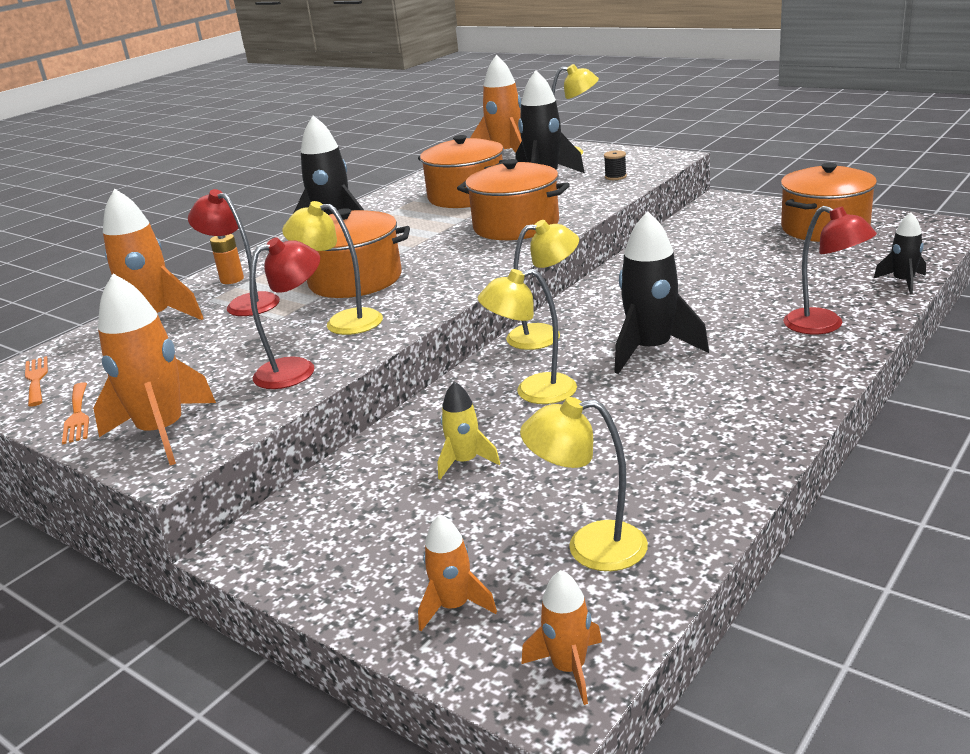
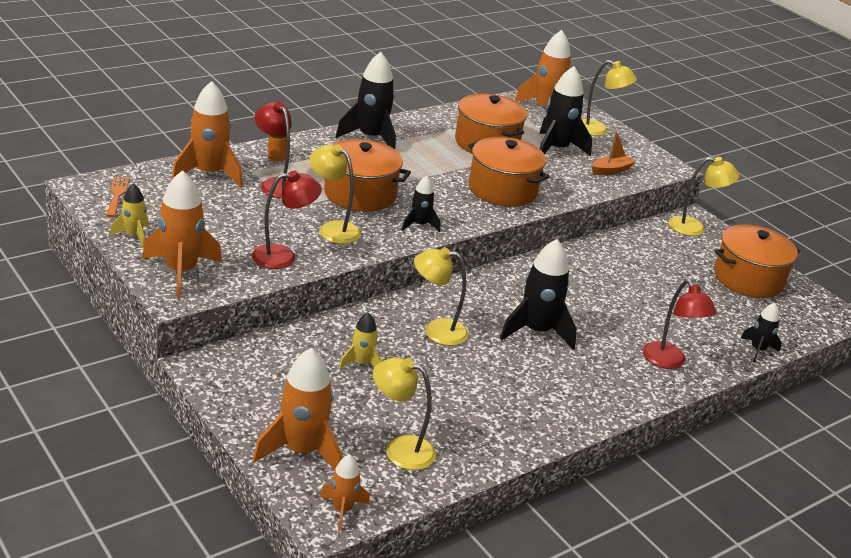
camera: 10 degrees right, 5 degrees up
orange fork [62,382,89,444] -> yellow rocket [110,183,149,248]
orange rocket [418,514,497,631] -> orange rocket [253,348,342,471], size x1.84
yellow lamp [506,220,579,350] -> yellow lamp moved to [669,157,740,236]
black spool [604,150,627,180] -> orange boat [591,131,636,175]
none -> black rocket [402,176,440,232]

